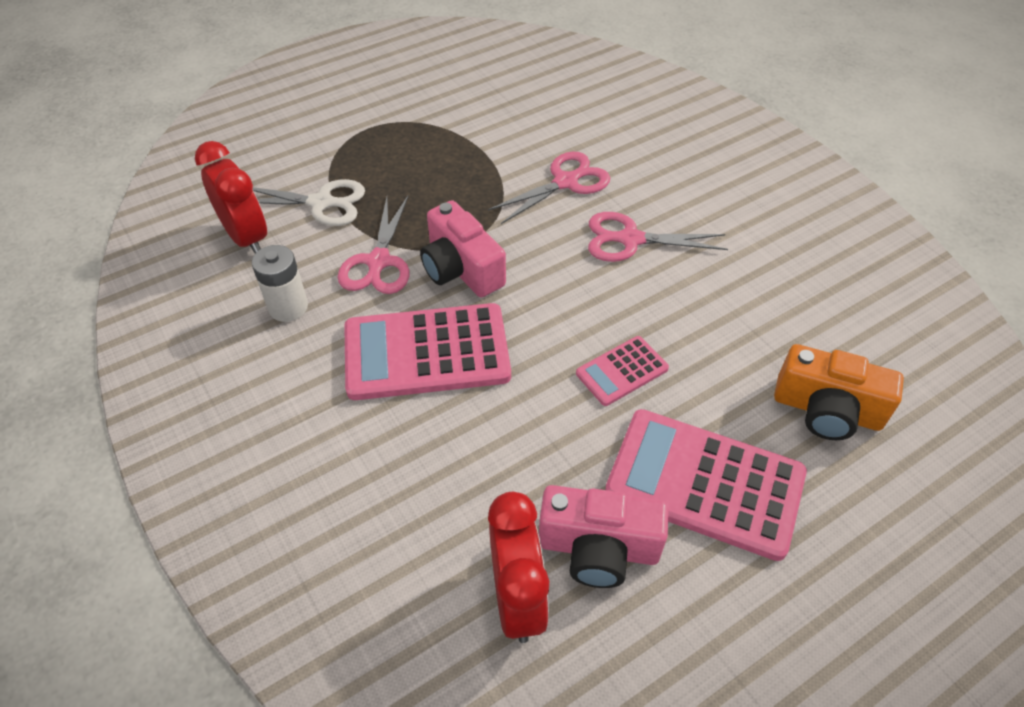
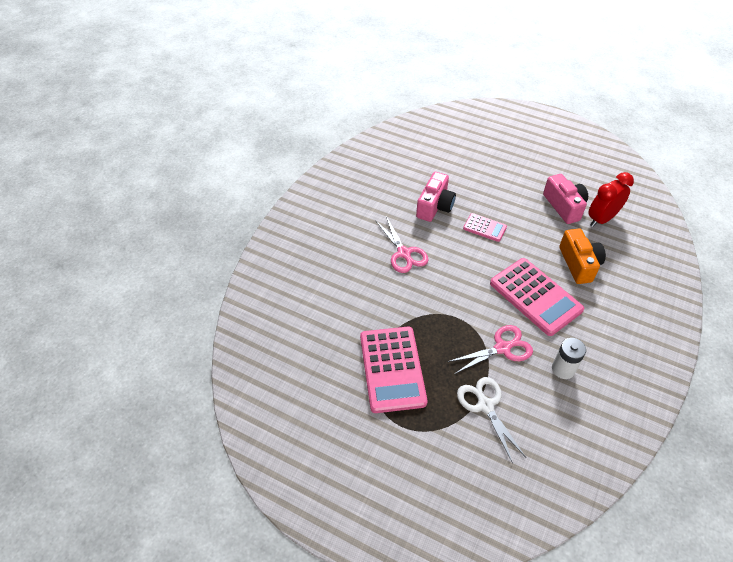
camera: 120 degrees left, 0 degrees up
red clock [195,141,267,253] -> none
pink camera [420,200,506,297] -> pink camera moved to [416,172,456,222]
pink scissors [488,152,610,224] -> none
pink calculator [605,409,807,561] -> pink calculator moved to [360,327,428,413]
orange camera [774,344,904,440] -> orange camera moved to [559,229,606,284]

